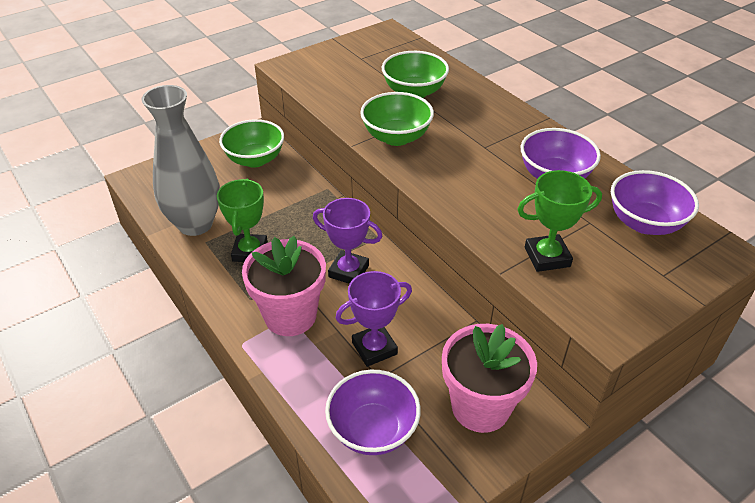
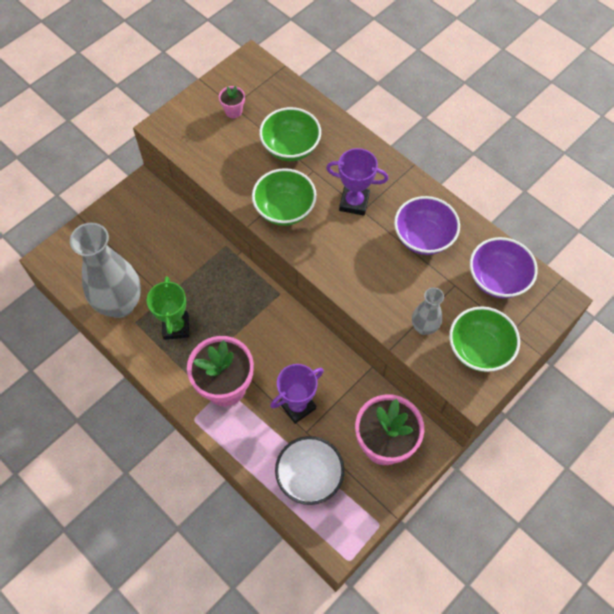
camera: 10 degrees left, 20 degrees up
green bowl [219,119,284,168] -> green bowl moved to [449,307,520,372]
purple trophy [313,198,383,284] -> purple trophy moved to [326,148,388,216]
purple bowl [325,370,421,455] -> white bowl [275,436,344,505]
green trophy [517,170,602,272] -> grey vase [412,287,444,335]
none -> pink flower pot [219,86,245,118]

